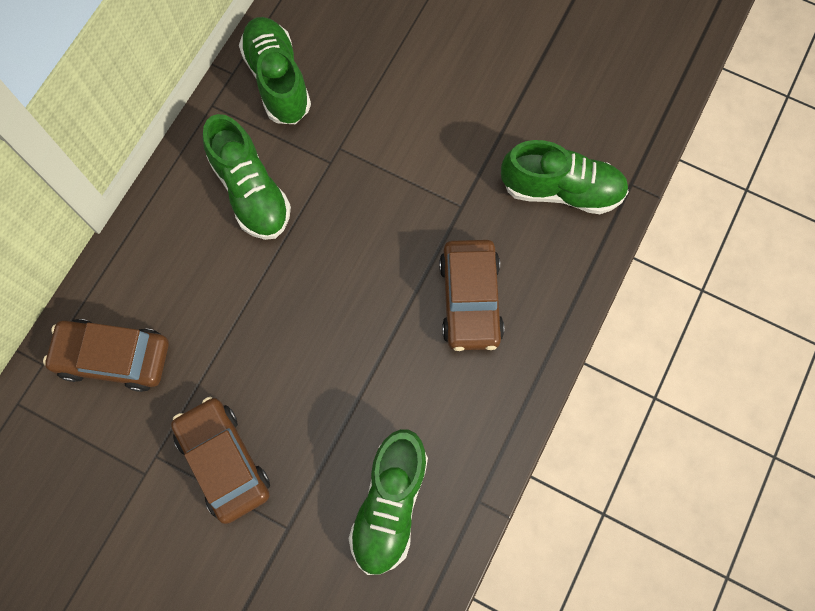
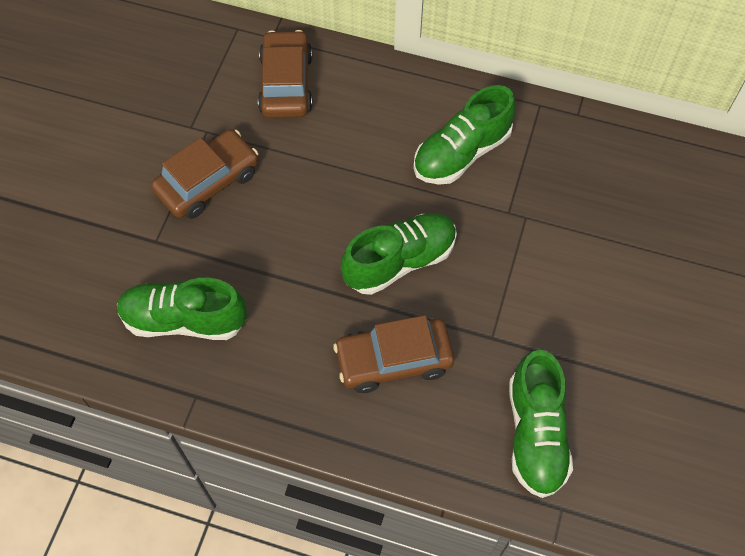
camera: 80 degrees right, 10 degrees down
green shoe [239,17,311,124] -> green shoe moved to [341,213,457,295]

